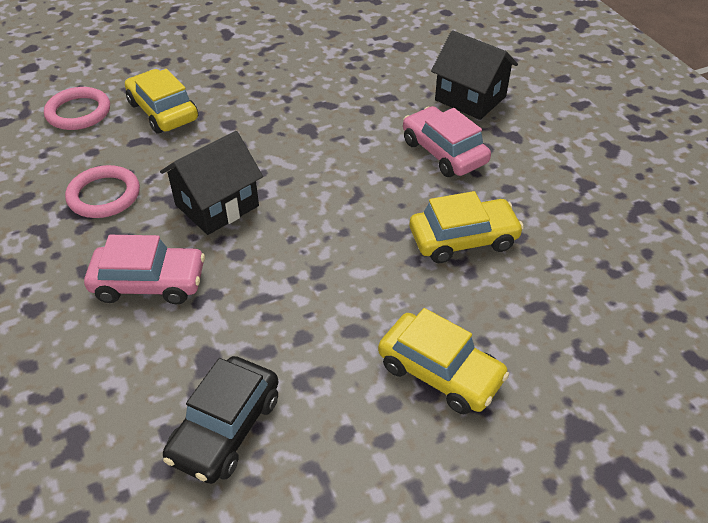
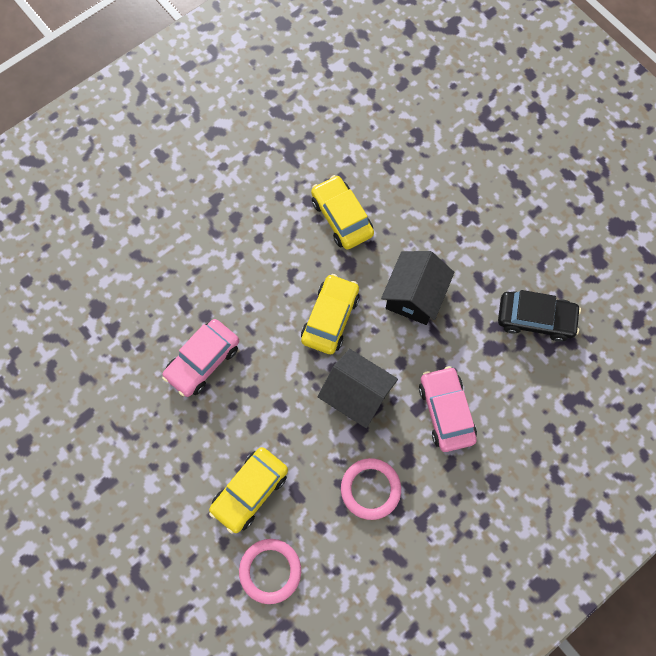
camera: 105 degrees left, 25 degrees up
yellow car [378,308,509,414] -> yellow car moved to [301,274,360,354]
pink car [403,106,491,177] -> pink car moved to [162,319,239,397]
black house [431,30,518,120] -> black house moved to [381,251,454,325]

